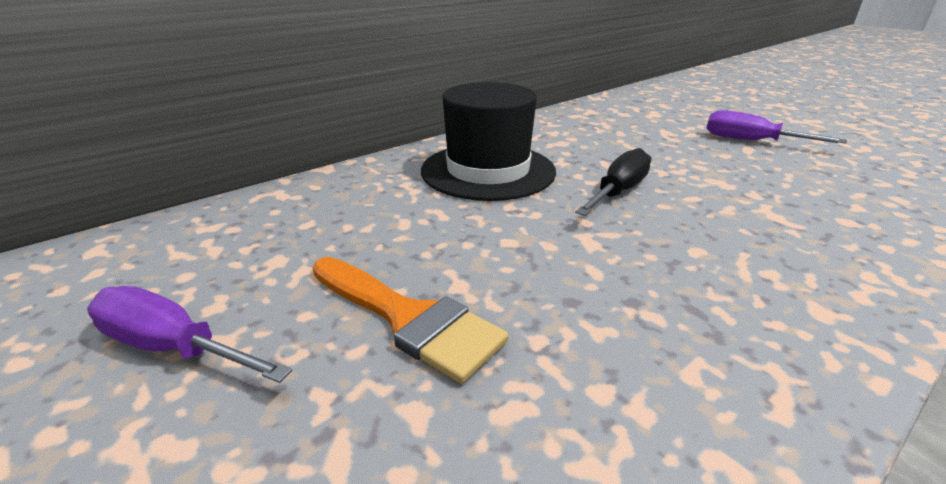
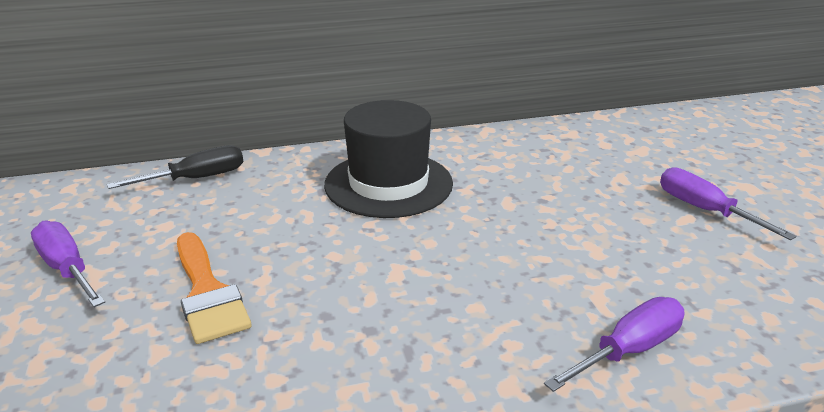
camera: 25 degrees right, 0 degrees up
black screwdriver [575,148,651,216] -> black screwdriver moved to [107,145,244,189]
none -> purple screwdriver [544,297,685,392]

